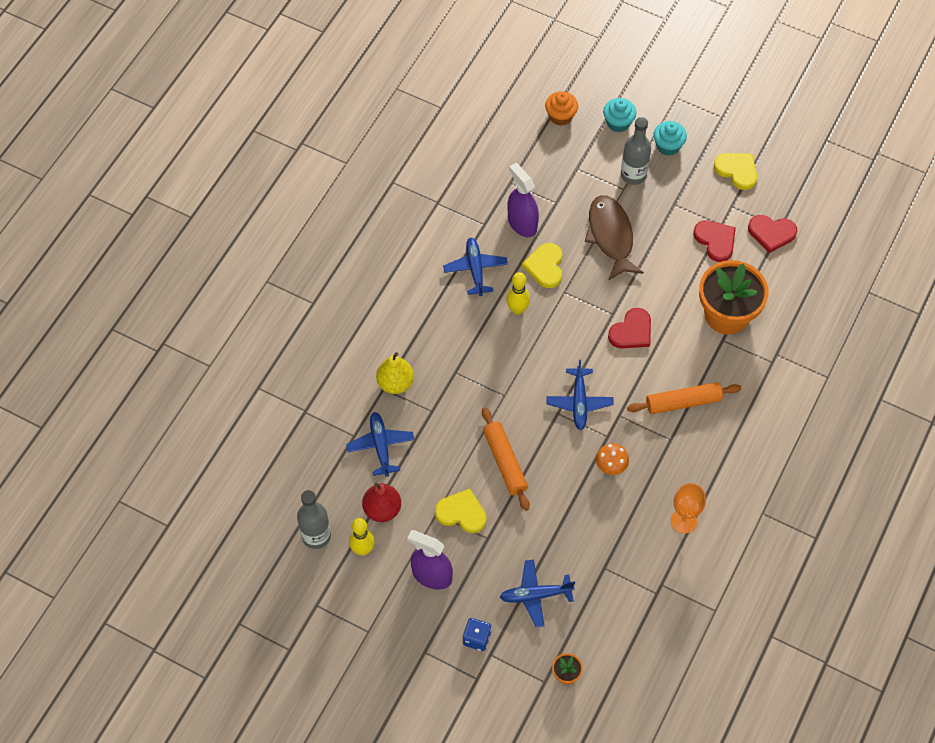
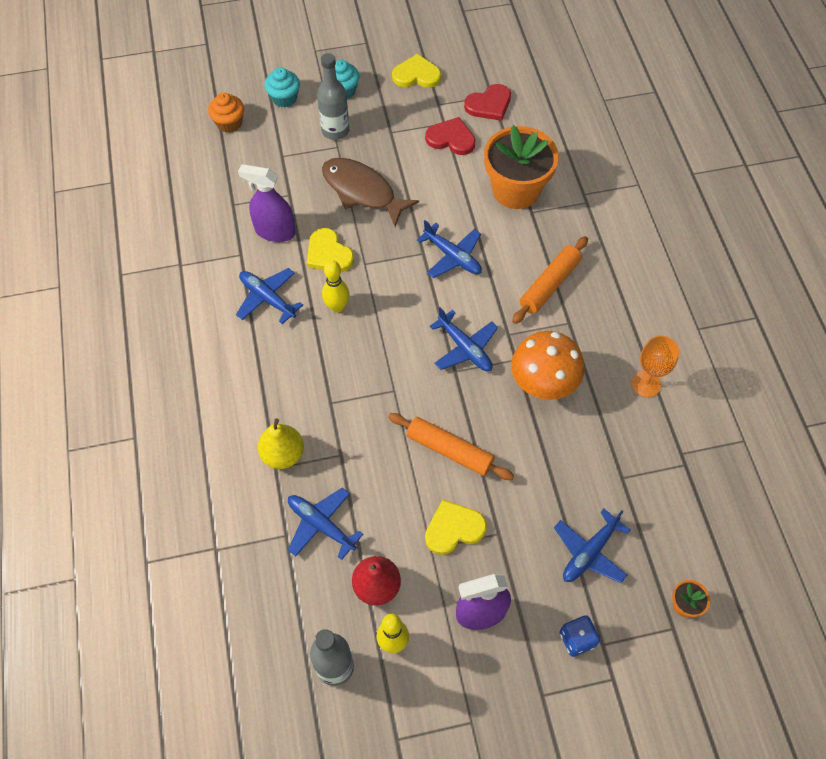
camera: 40 degrees left, 0 degrees up
orange mushroom [596,443,629,475] -> orange mushroom [511,331,584,400], size x1.90
red heart [608,308,651,348] -> blue plane [417,220,482,278]

